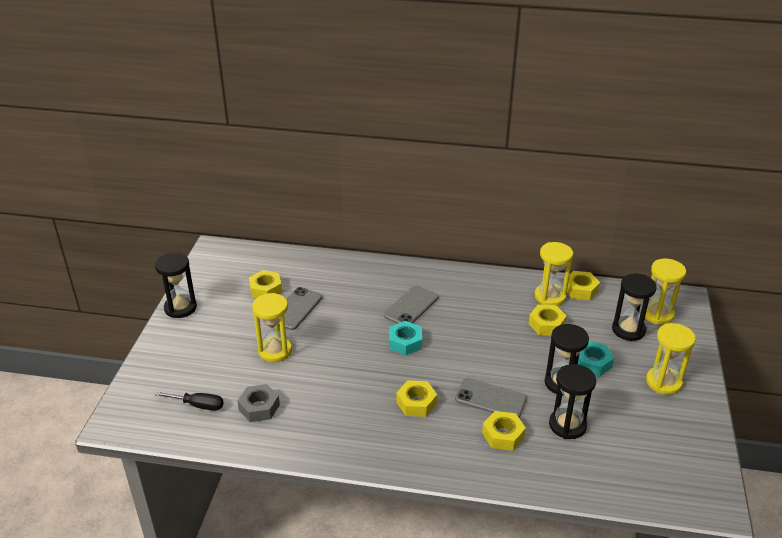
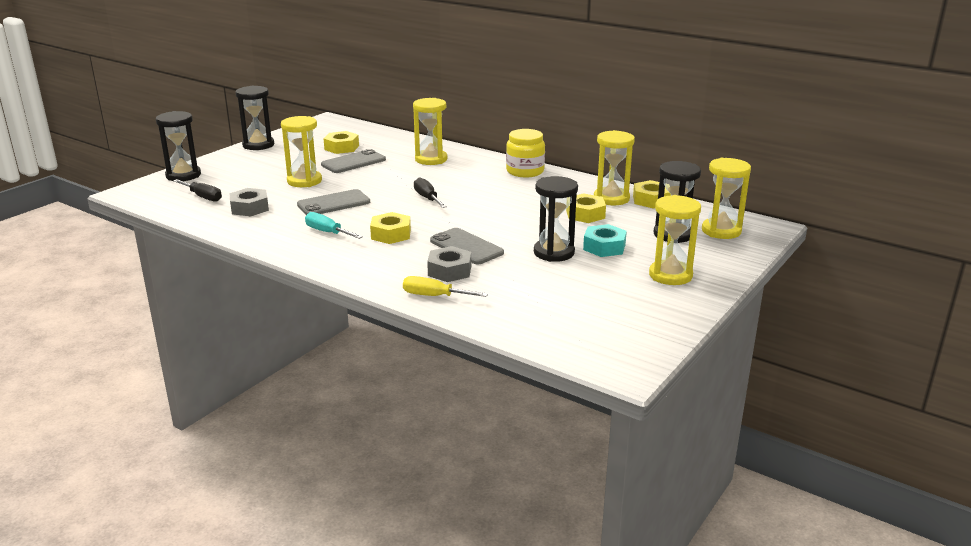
camera: 25 degrees right, 10 degrees down
grey phone [384,285,438,324] -> grey phone moved to [297,189,370,215]
turquoise nut [389,321,422,355] -> black screwdriver [414,177,447,208]
yellow nut [482,411,526,451] -> grey nut [427,246,471,282]
black hourglass [549,364,596,439] -> black hourglass moved to [156,111,201,181]
none -> turquoise screwdriver [305,212,363,239]
none -> yellow screwdriver [403,276,488,297]
none -> yellow hourglass [413,98,447,165]
none -> yellow jar [506,129,545,177]

